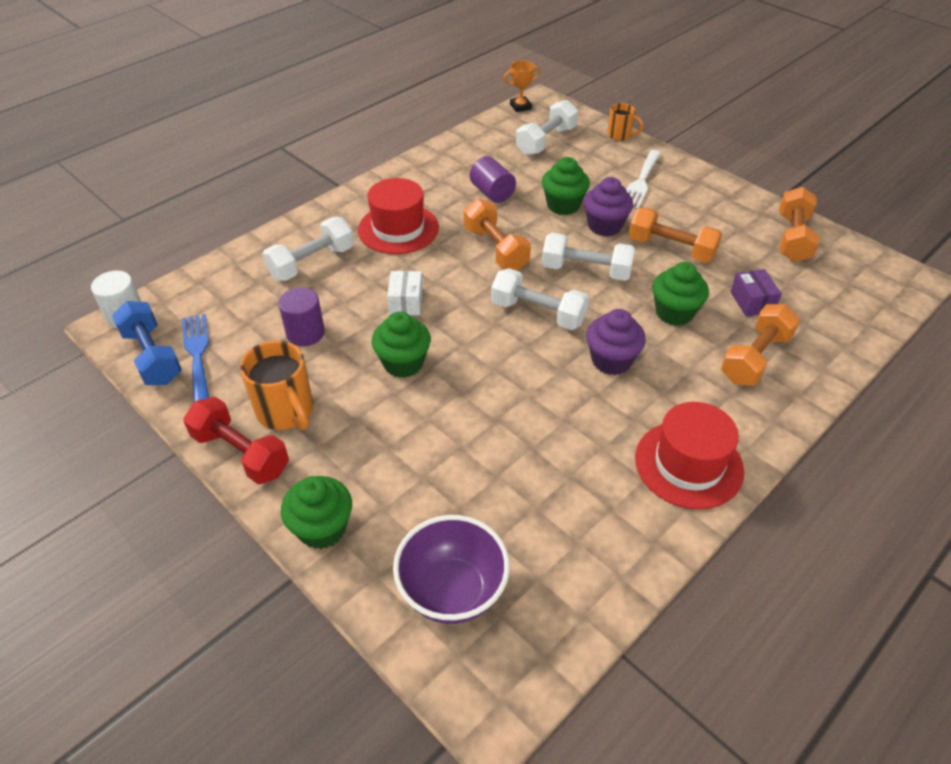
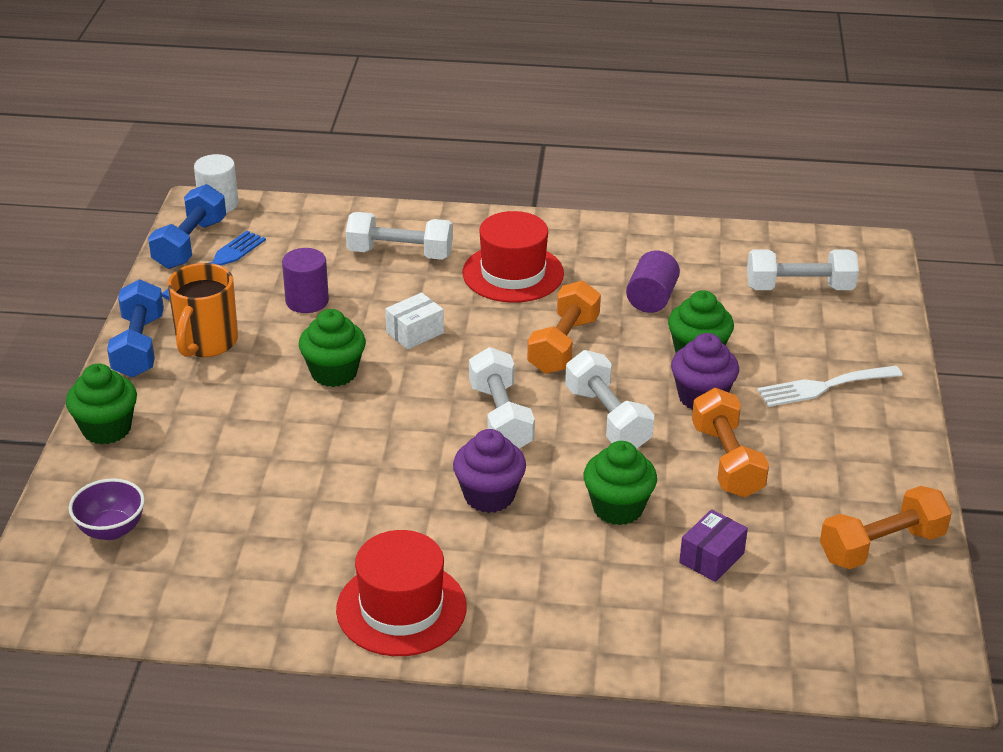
camera: 50 degrees right, 10 degrees down
red dumbbell [183,397,289,484] -> blue dumbbell [107,279,164,377]
purple bowl [393,515,510,624] -> purple bowl [69,478,145,540], size x0.65
orange trophy [504,61,540,112] -> none
orange mug [607,103,644,141] -> none
orange dumbbell [721,304,800,386] -> none

